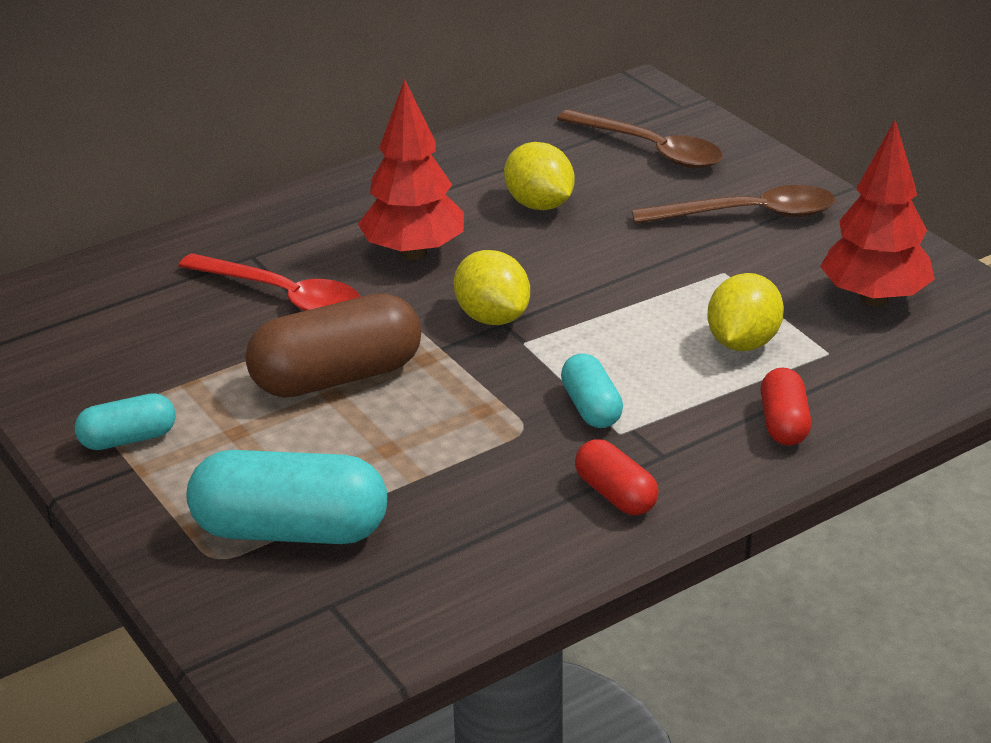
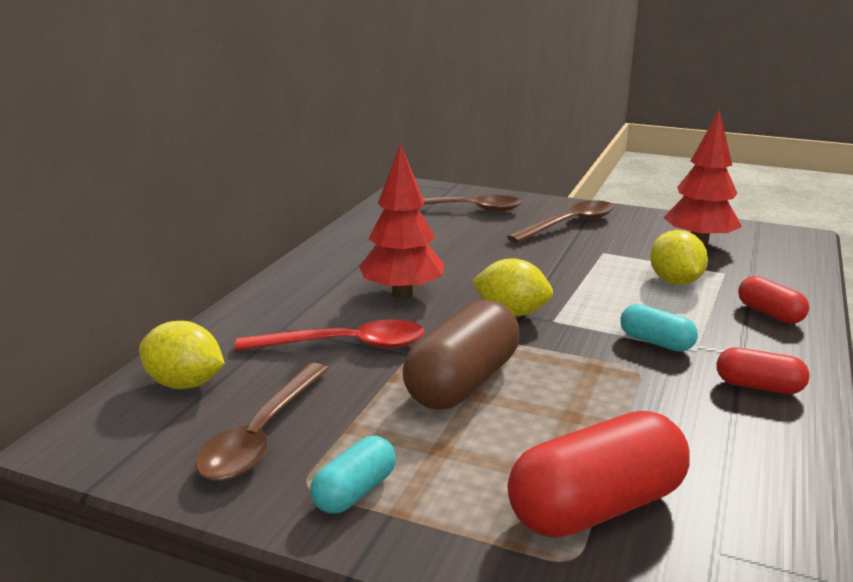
camera: 35 degrees left, 10 degrees down
turquoise capsule [187,450,387,544] -> red capsule [507,411,690,538]
yellow lemon [504,142,575,210] -> yellow lemon moved to [139,321,225,389]
none -> brown spoon [195,363,329,481]

